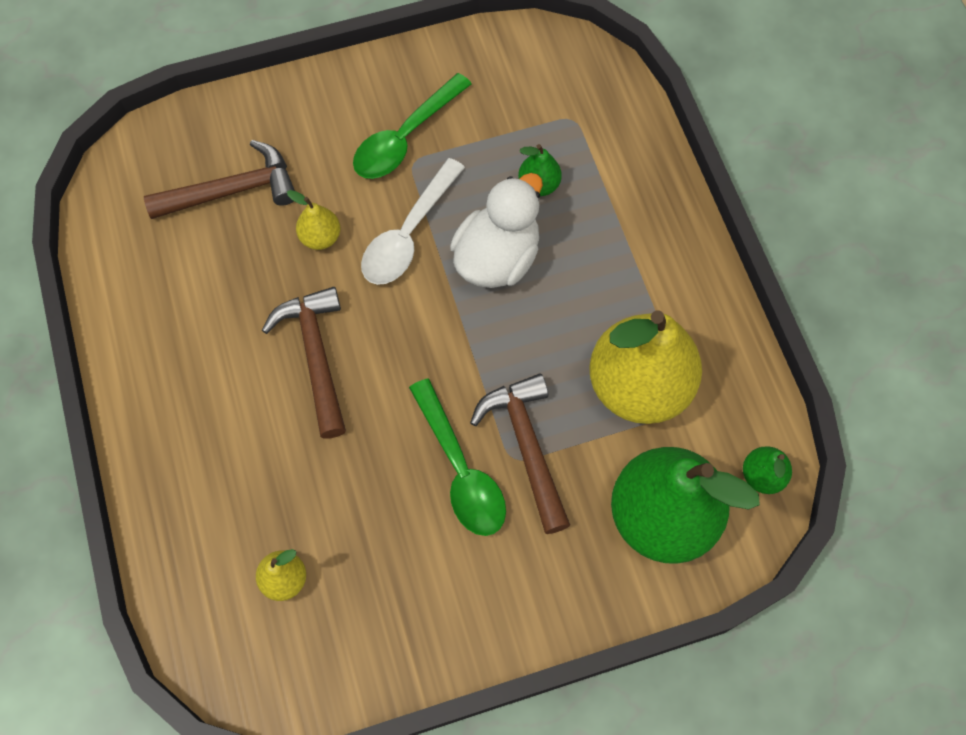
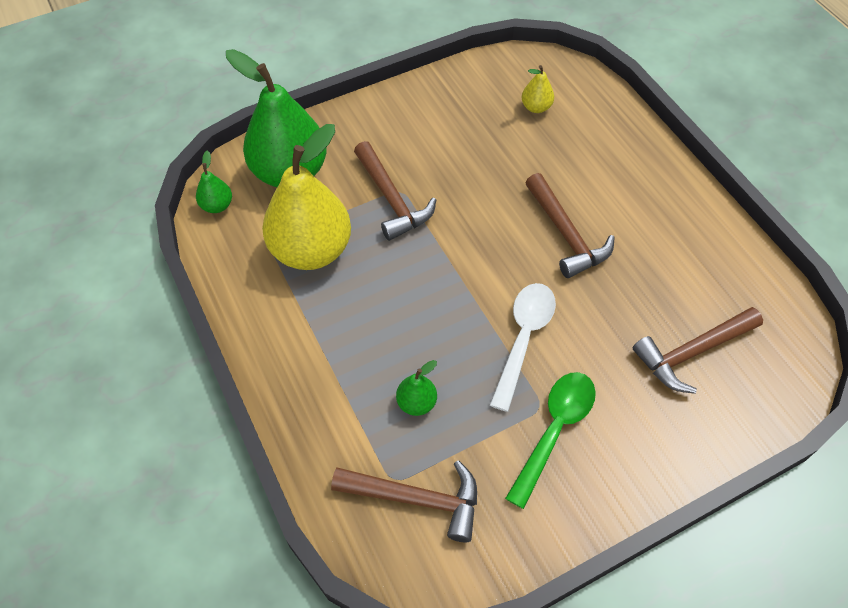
camera: 170 degrees right, 10 degrees down
yellow pear [287,190,341,250] -> none
green spoon [409,379,506,536] -> none
white duck [450,173,543,288] -> none
none -> brown hammer [331,460,477,542]

